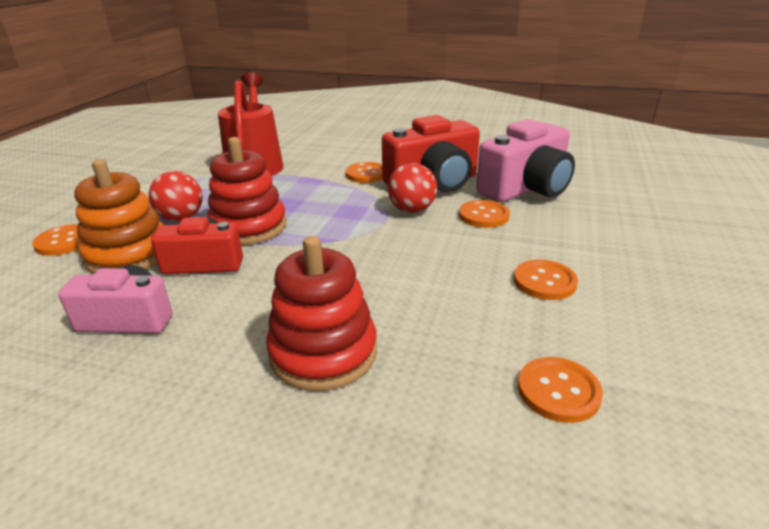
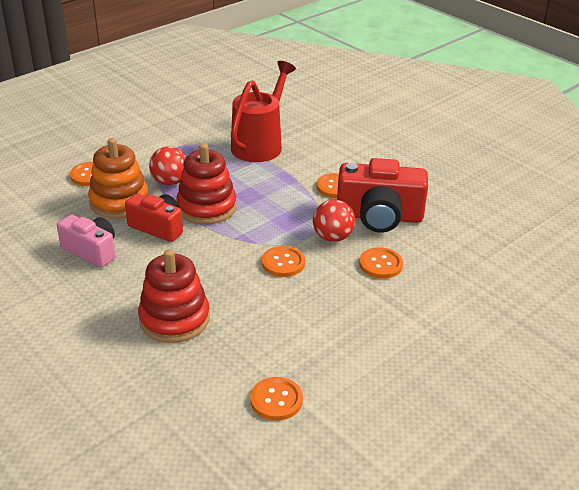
camera: 30 degrees right, 5 degrees up
pink camera [476,119,575,202] -> none
orange button [514,260,578,300] -> orange button moved to [262,246,305,277]

